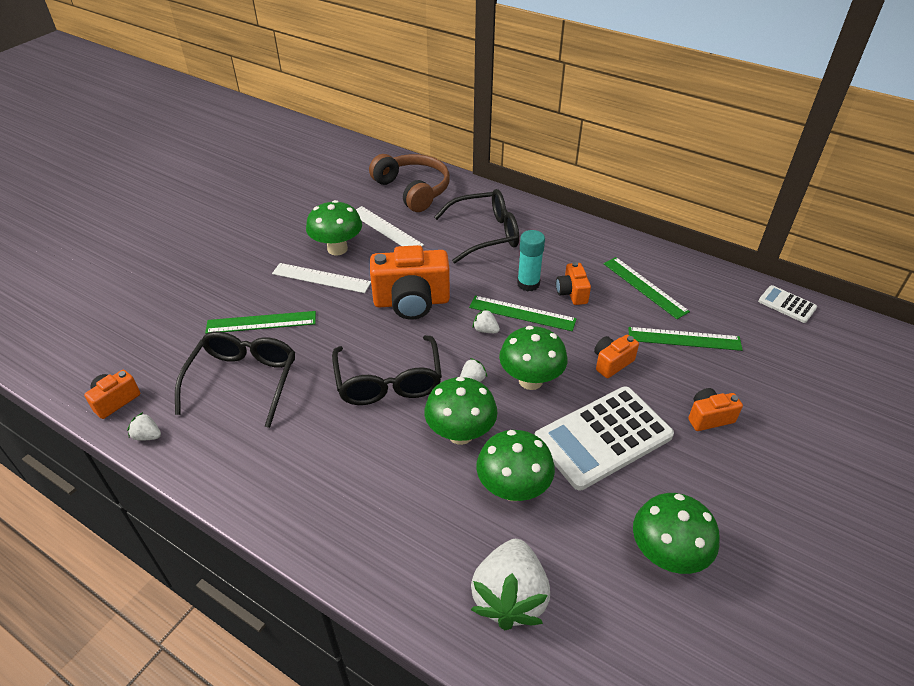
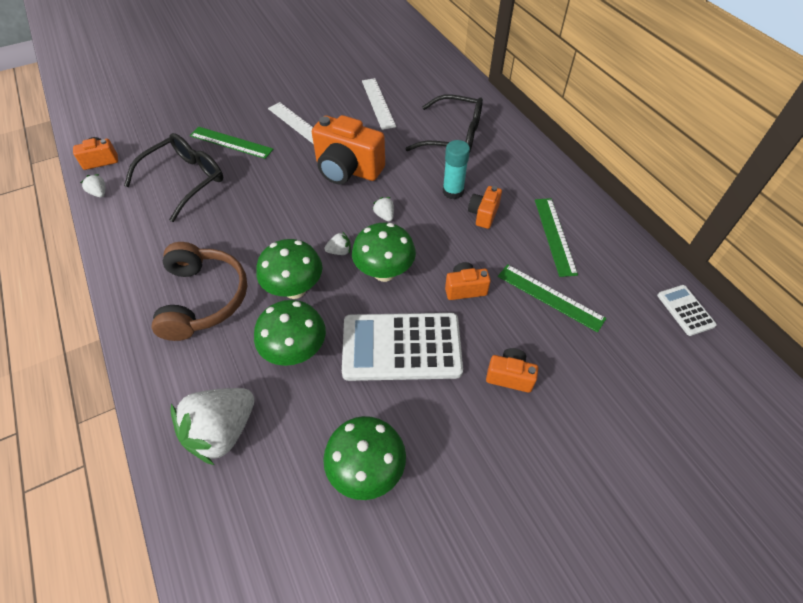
camera: 30 degrees right, 10 degrees up
green mushroom [306,200,362,255] -> none
black glasses [332,335,442,405] -> none
brown headphones [369,154,450,212] -> brown headphones moved to [152,242,247,341]
green ruler [469,296,577,331] -> none

